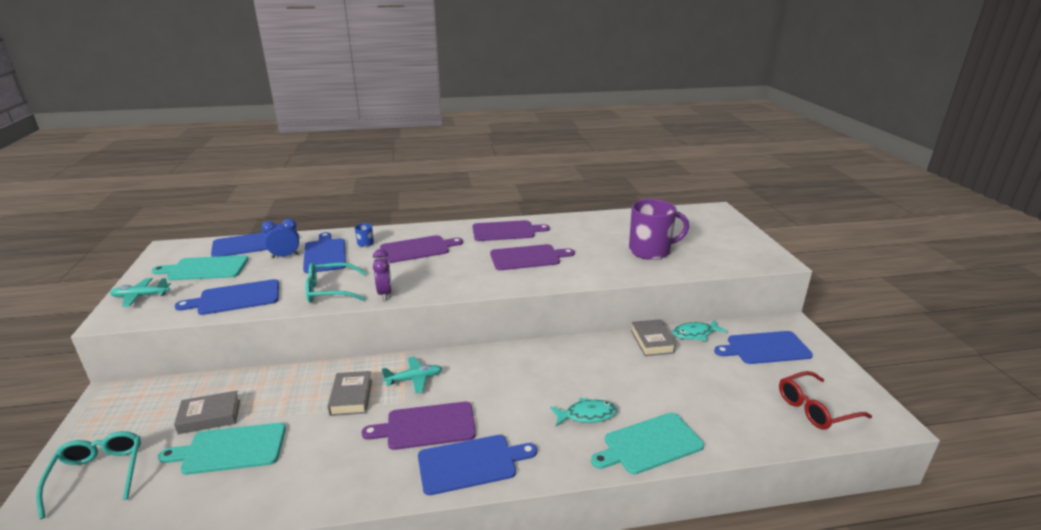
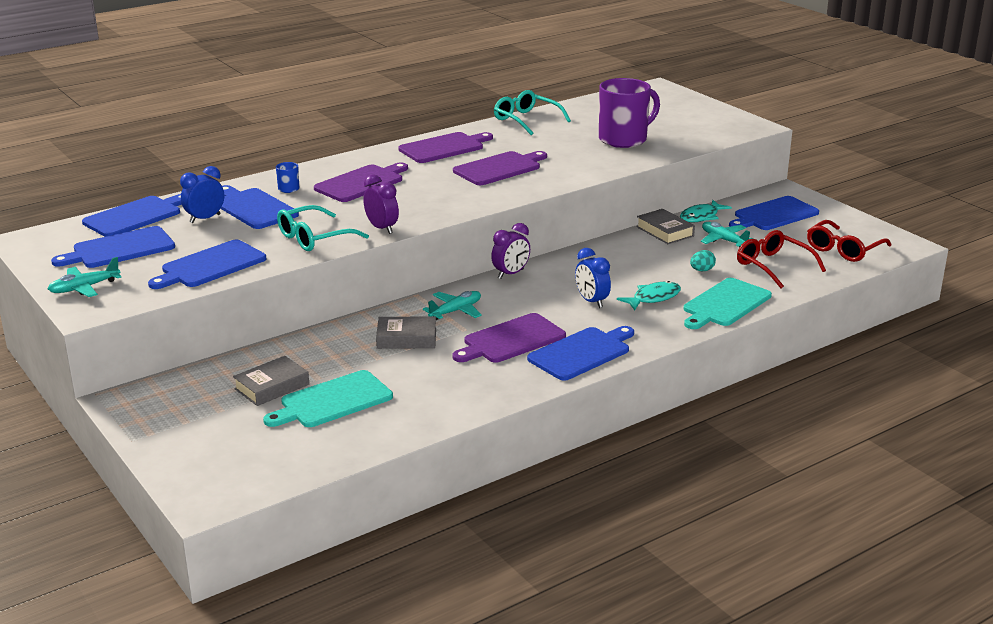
camera: 25 degrees left, 0 degrees up
turquoise glasses [36,431,141,519] -> turquoise glasses moved to [494,90,571,135]
turquoise cutting board [152,255,248,280] -> blue cutting board [51,226,175,268]
grey book [328,371,372,416] -> grey book turned 60 degrees counterclockwise [376,316,436,349]
none -> purple clock [491,223,530,279]
none -> blue clock [575,248,611,308]
none -> turquoise egg [690,250,716,271]
none -> turquoise plane [701,222,754,247]
none -> red glasses [737,230,826,288]

